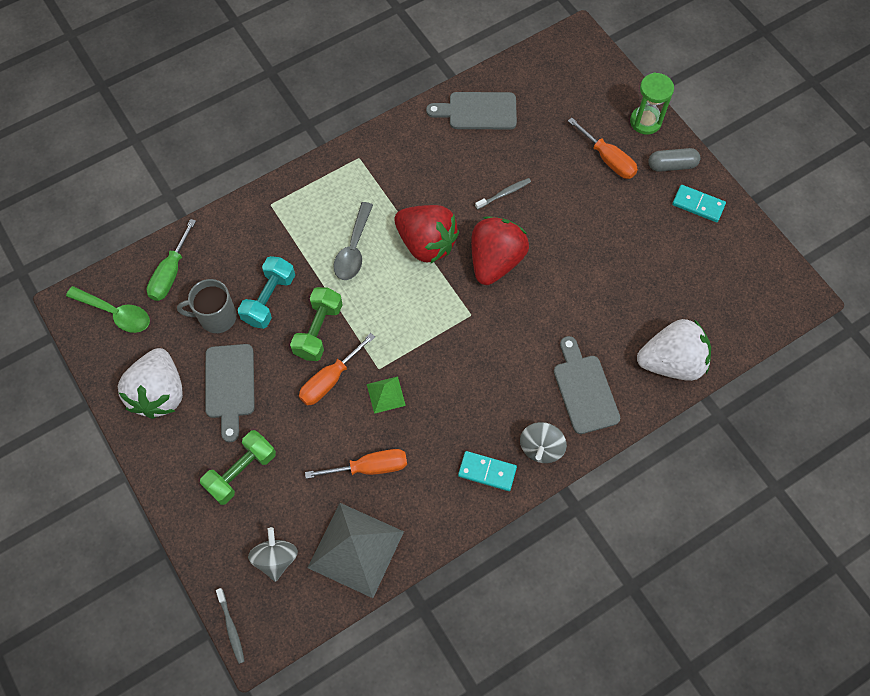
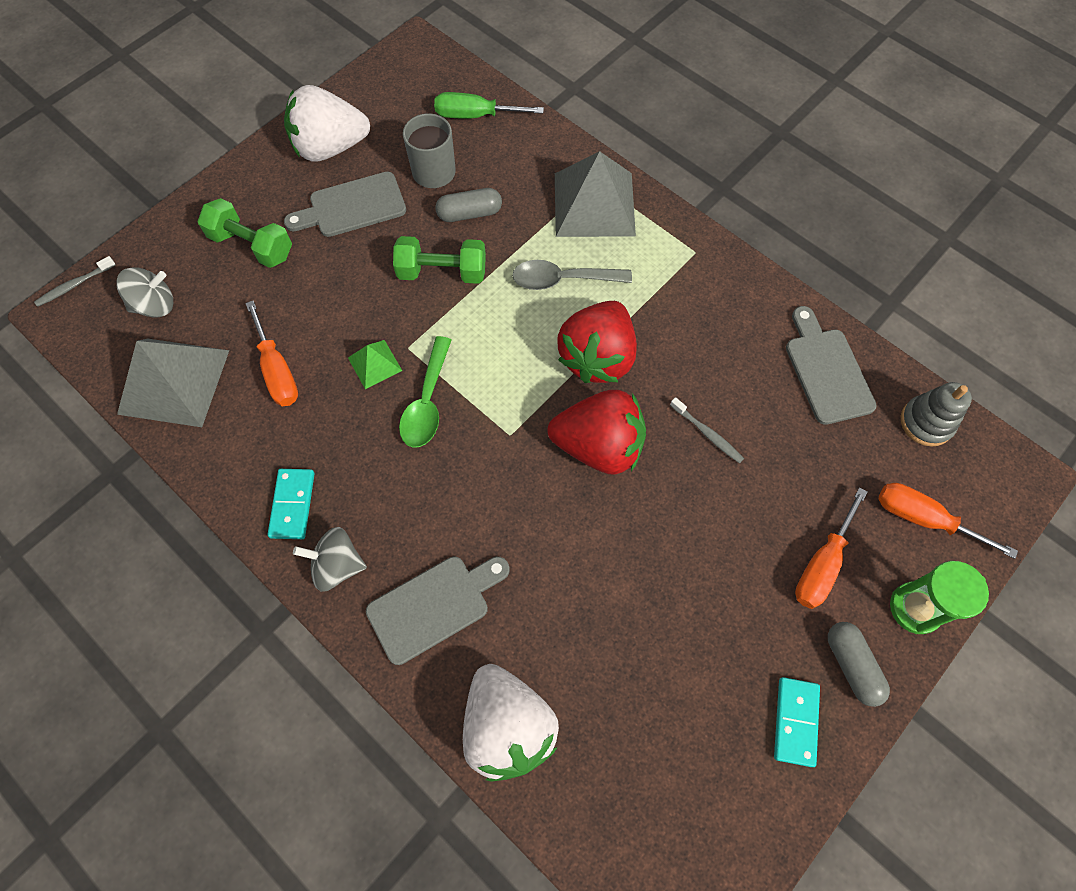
camera: 75 degrees right, 0 degrees up
green spoon [66,286,150,333] -> green spoon moved to [399,336,452,447]
turquoise dumbbell [238,256,295,329] -> grey capsule [435,188,502,222]
orange screwdriver [299,333,375,405] -> orange screwdriver moved to [878,483,1018,559]
none -> grey pyramid [555,151,636,237]
none -> grey stacking toy [901,382,972,447]

